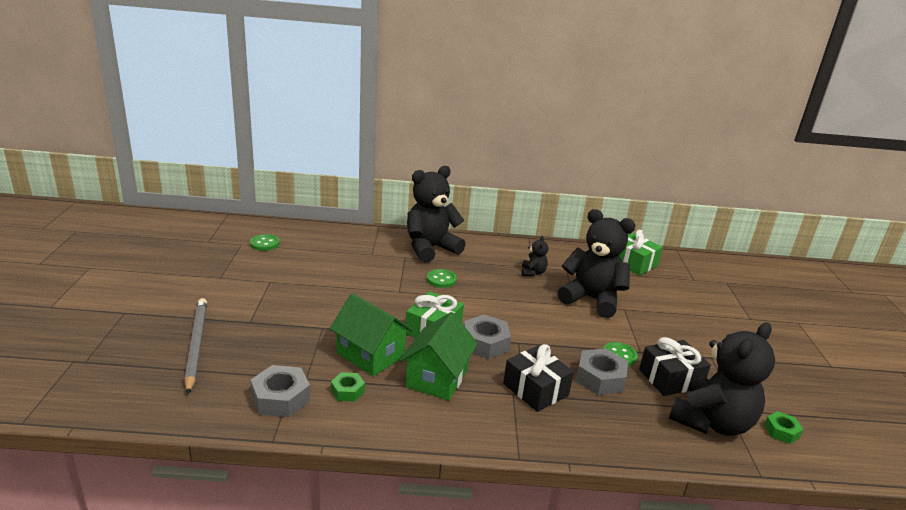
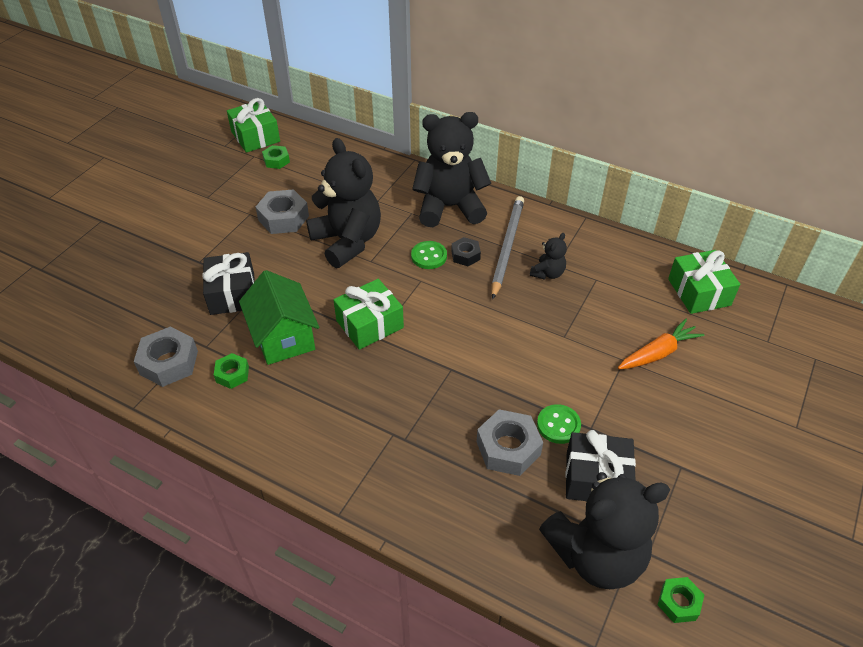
camera: 30 degrees right, 20 degrees up
grey pencil [184,298,207,394] -> grey pencil moved to [492,196,524,299]
green button [250,234,280,251] -> green nut [262,145,290,169]
green house [399,312,478,401] -> none
grey nut [464,315,511,359] -> grey nut moved to [255,189,309,234]
black gift [503,344,574,412] -> black gift moved to [203,252,255,315]
black teddy bear [558,209,636,318] -> black teddy bear moved to [306,138,381,268]
none -> green gift [227,98,280,153]
none -> black nut [451,237,481,266]
none -> orange carrot [618,319,704,369]

